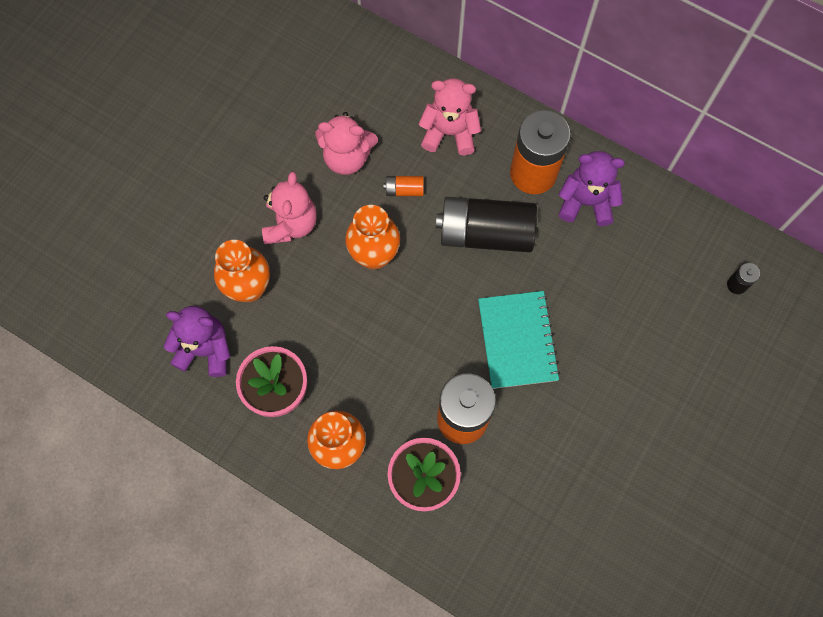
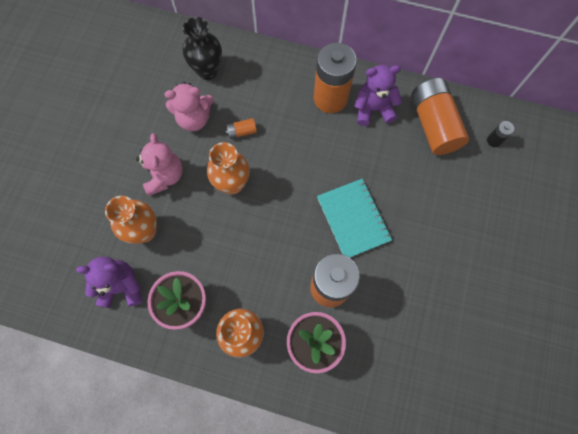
camera: 15 degrees left, 0 degrees up
pink teddy bear [419,78,481,156] -> none
black battery [436,197,537,252] -> none
none -> black vase [182,17,222,80]
none -> orange battery [411,78,469,155]

